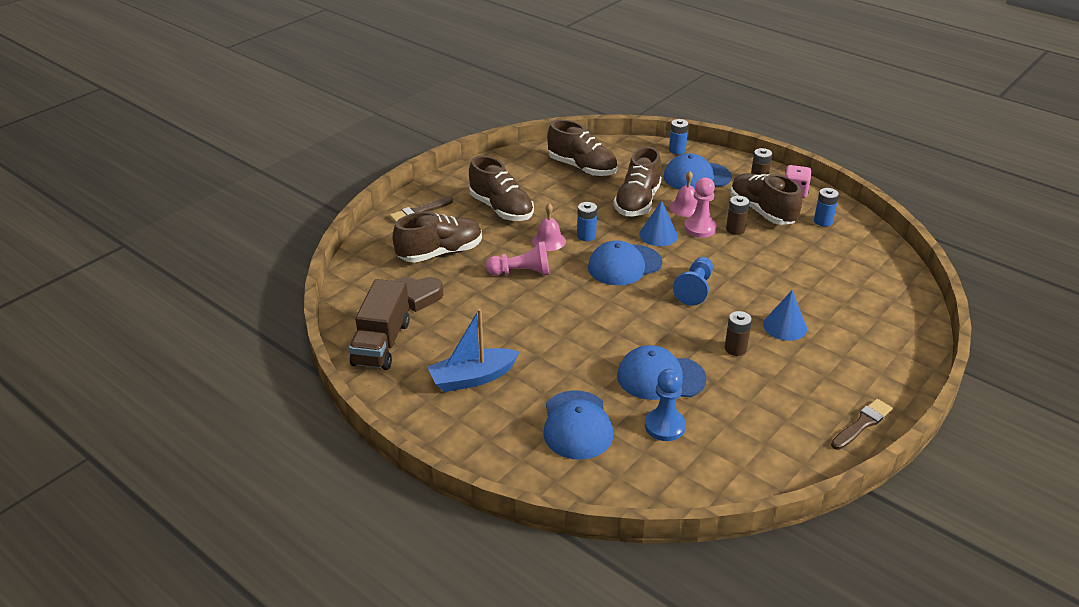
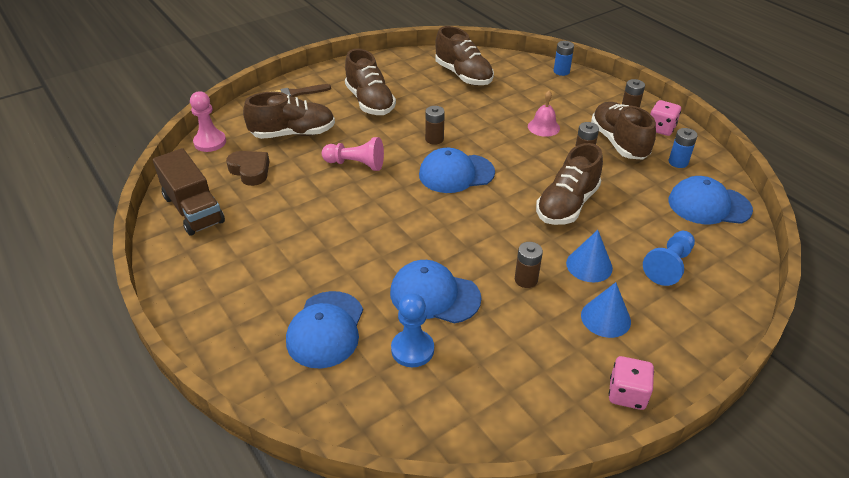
camera: 15 degrees right, 5 degrees up
brown truck [349,279,410,370] -> brown truck turned 60 degrees counterclockwise [153,148,225,235]
brown heart [396,277,444,312] -> brown heart turned 150 degrees counterclockwise [226,151,269,186]
blue boat [427,309,520,392] -> none
pink bell [532,203,566,251] -> none
blue battery [577,202,597,241] -> brown battery [425,106,445,145]
brown shoe [613,147,662,216] -> brown shoe moved to [536,143,603,225]
blue cone [639,200,678,246] -> blue cone moved to [581,282,631,338]
blue cap [663,153,732,190] -> blue cap moved to [668,176,753,224]
blue pawn [673,257,713,306] -> blue pawn moved to [643,231,695,286]
pink pawn [684,177,717,238] -> pink pawn moved to [190,91,226,152]
brown brush [831,399,893,450] -> pink dice [609,356,654,410]

